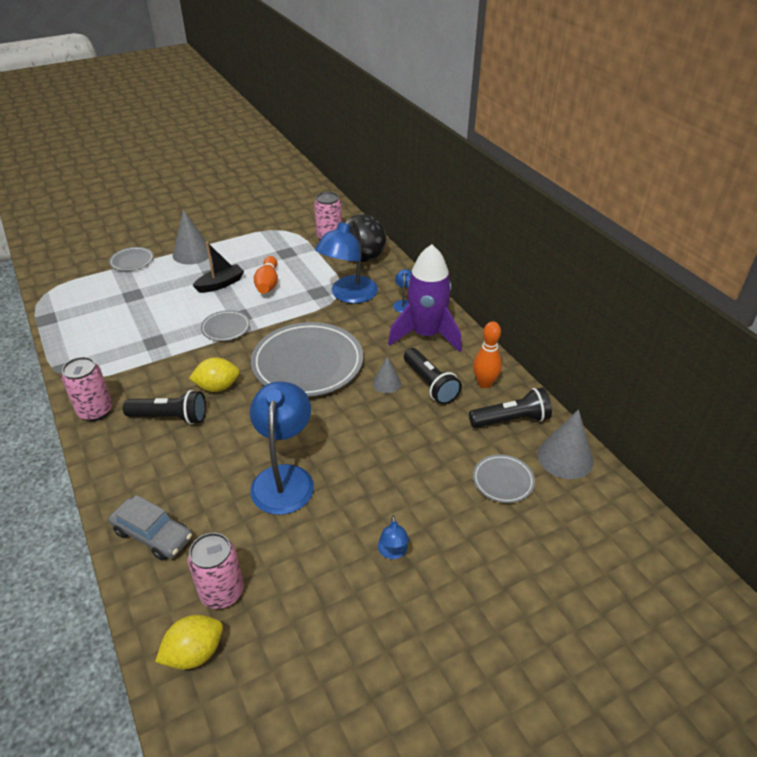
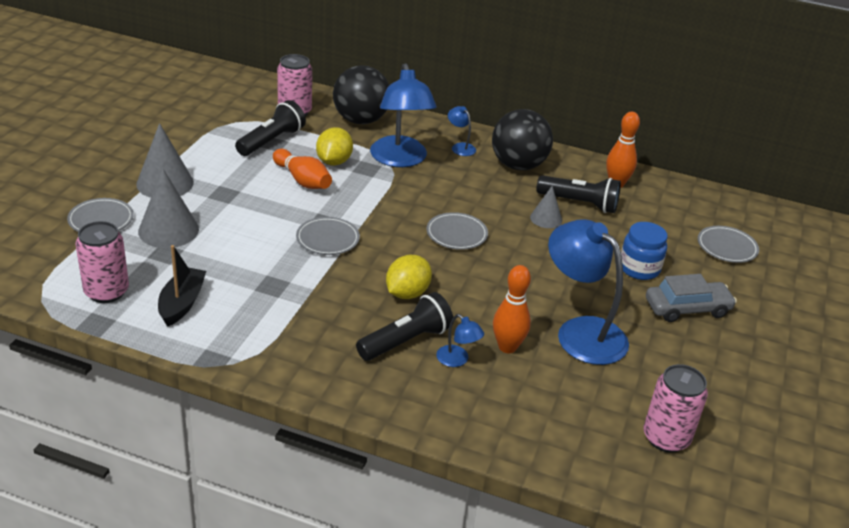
camera: 45 degrees left, 5 degrees down
pink can [62,357,112,421] -> pink can moved to [75,221,129,303]
grey car [109,495,192,560] -> grey car moved to [646,274,737,322]
yellow lemon [155,615,223,670] -> yellow lemon moved to [316,127,353,166]
black boat [192,242,244,293] -> black boat moved to [158,245,206,327]
grey plate [251,322,363,397] -> grey plate [426,212,488,250], size x0.46
blue lamp [378,515,409,559] -> blue lamp moved to [436,314,484,367]
purple rocket [388,244,462,352] -> black ball [492,109,553,170]
black flashlight [469,387,552,428] -> black flashlight moved to [235,100,306,156]
grey cone [537,409,593,479] -> grey cone moved to [138,168,199,248]
none -> orange bowling pin [493,265,531,353]
none -> blue jar [621,222,668,280]

